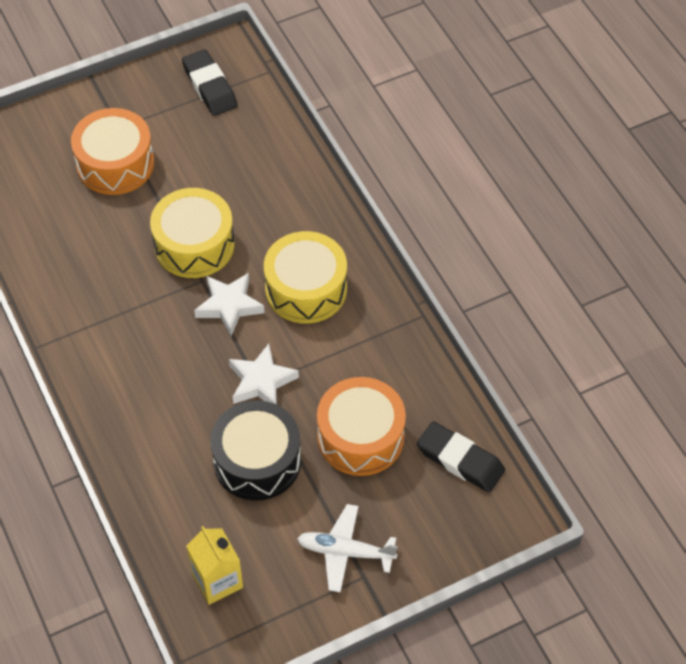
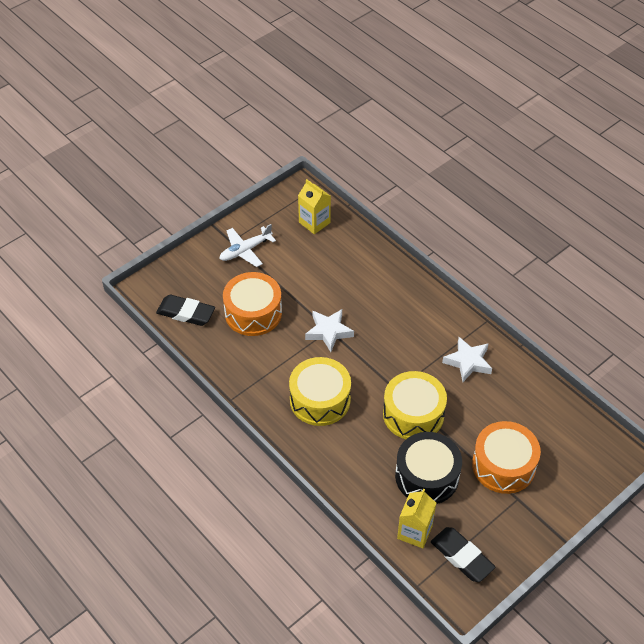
camera: 165 degrees right, 5 degrees down
white star [194,273,265,336] -> white star moved to [442,337,492,382]
black drum [211,400,301,501] -> black drum moved to [395,432,462,504]
white plane [297,504,398,593] -> white plane turned 150 degrees clockwise [219,224,276,267]
none -> yellow carton [397,489,436,548]

